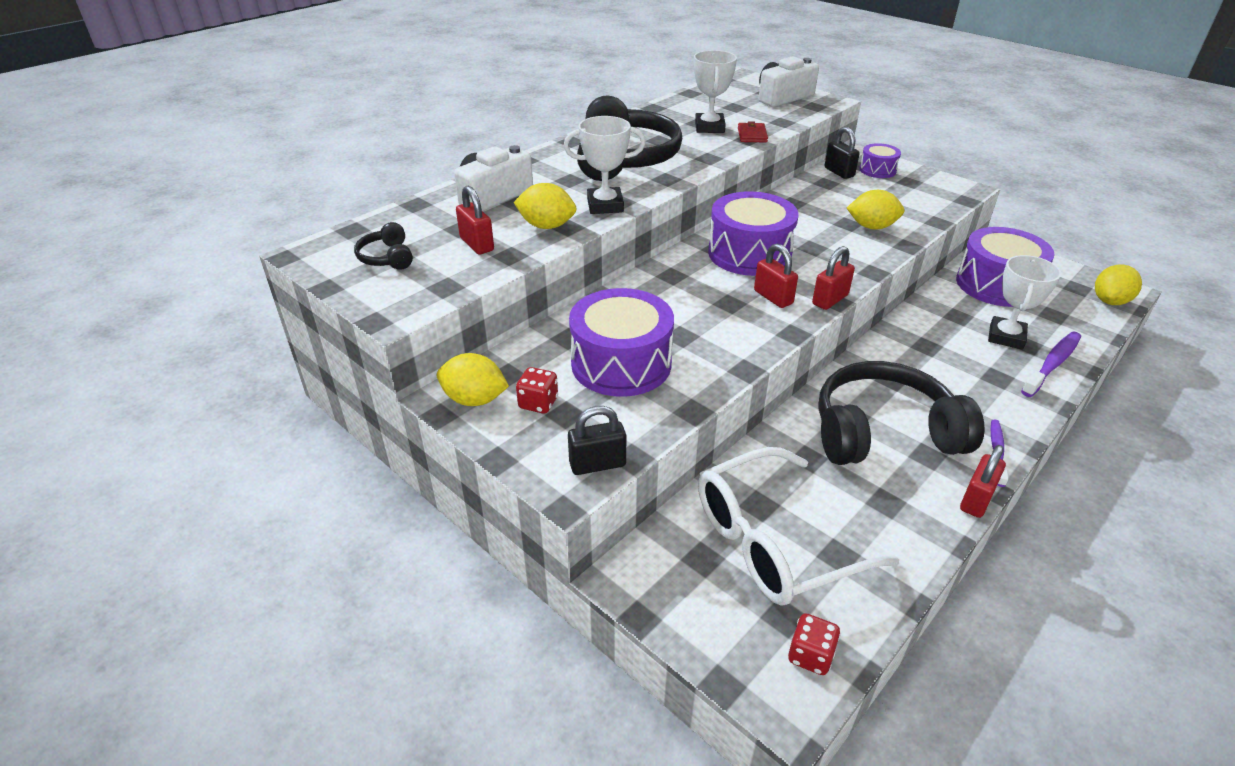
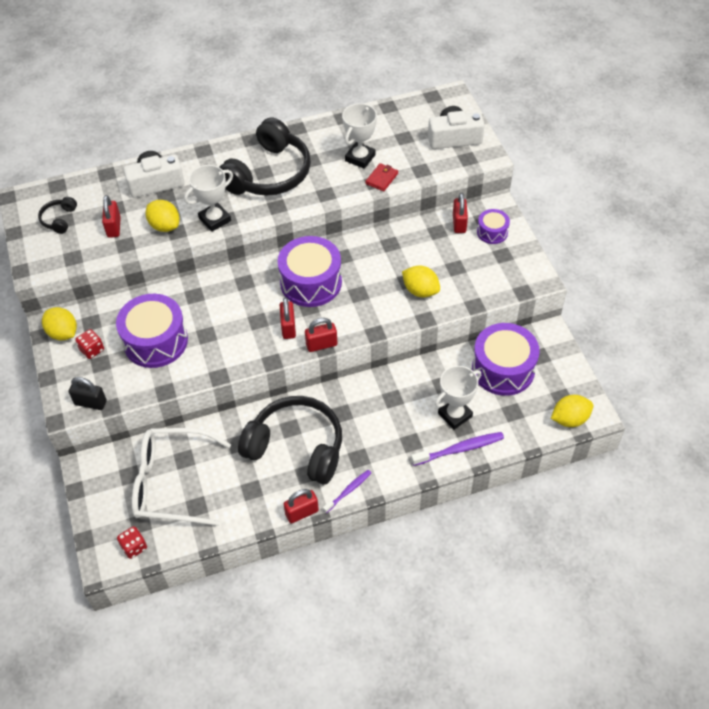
camera: 30 degrees right, 15 degrees up
white trophy [564,116,646,214] -> white trophy turned 60 degrees counterclockwise [184,165,233,232]
black padlock [825,127,860,179] -> red padlock [453,193,468,233]

